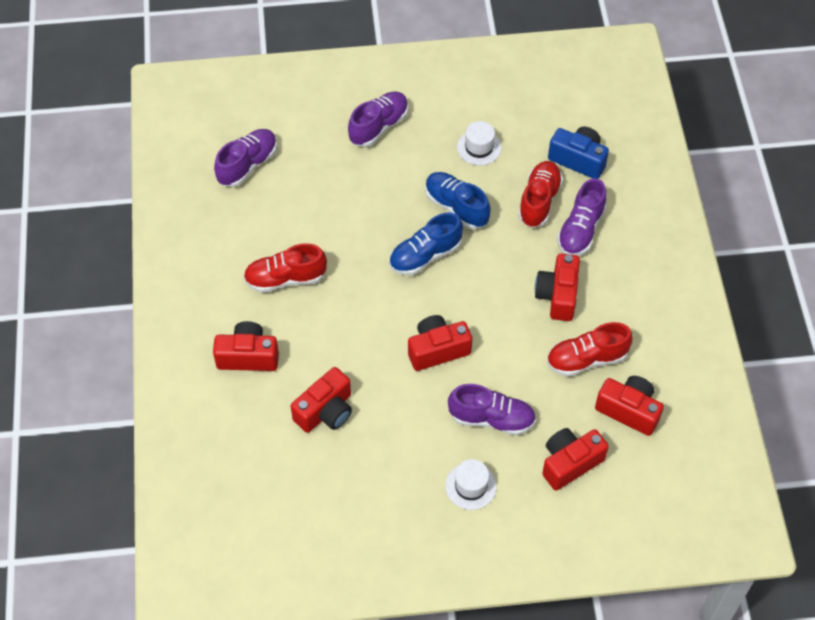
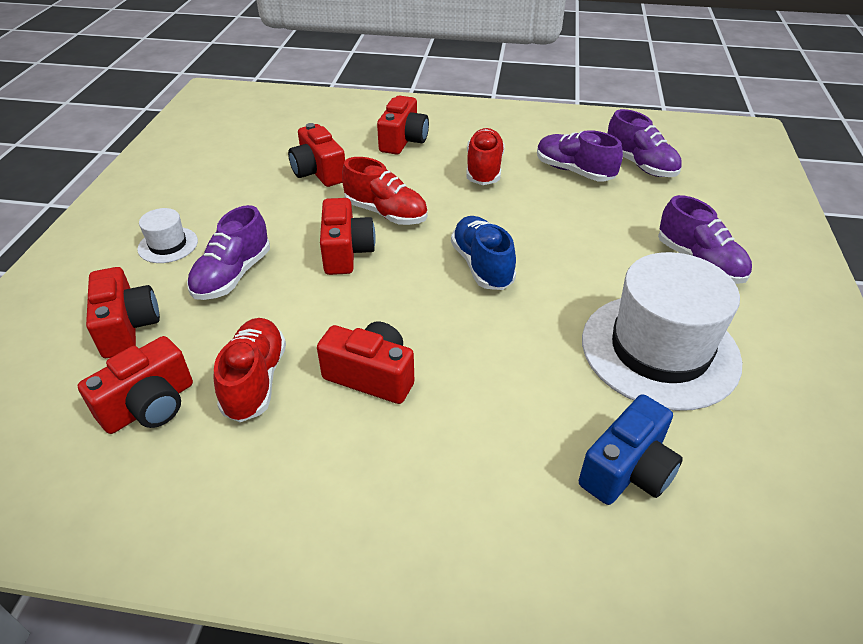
camera: 105 degrees right, 15 degrees down
blue shoe [425,172,490,229] -> none
white hat [457,121,502,166] -> white hat [582,252,742,411], size x2.25
red shoe [518,161,563,228] -> red shoe moved to [342,157,428,225]
purple shoe [557,178,606,256] -> purple shoe moved to [537,130,623,181]

